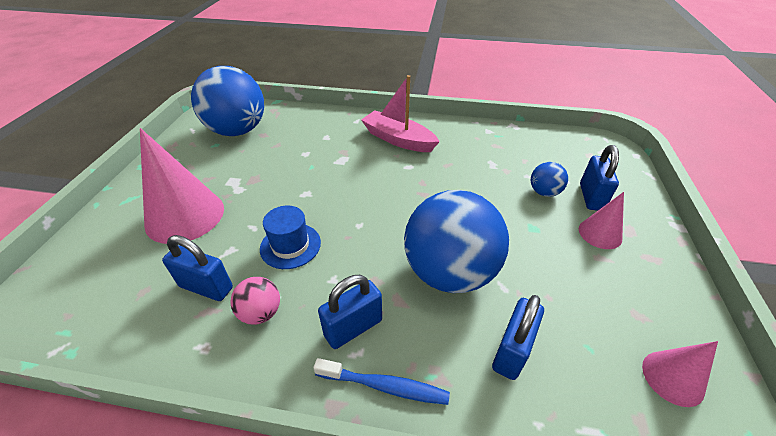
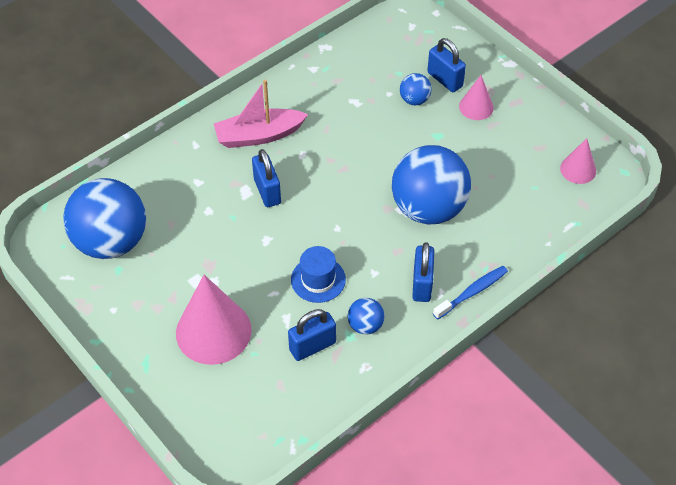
camera: 50 degrees left, 10 degrees up
pink ball [230,277,280,325] -> blue ball [348,298,385,334]
blue padlock [492,295,544,380] -> blue padlock moved to [252,149,281,207]

